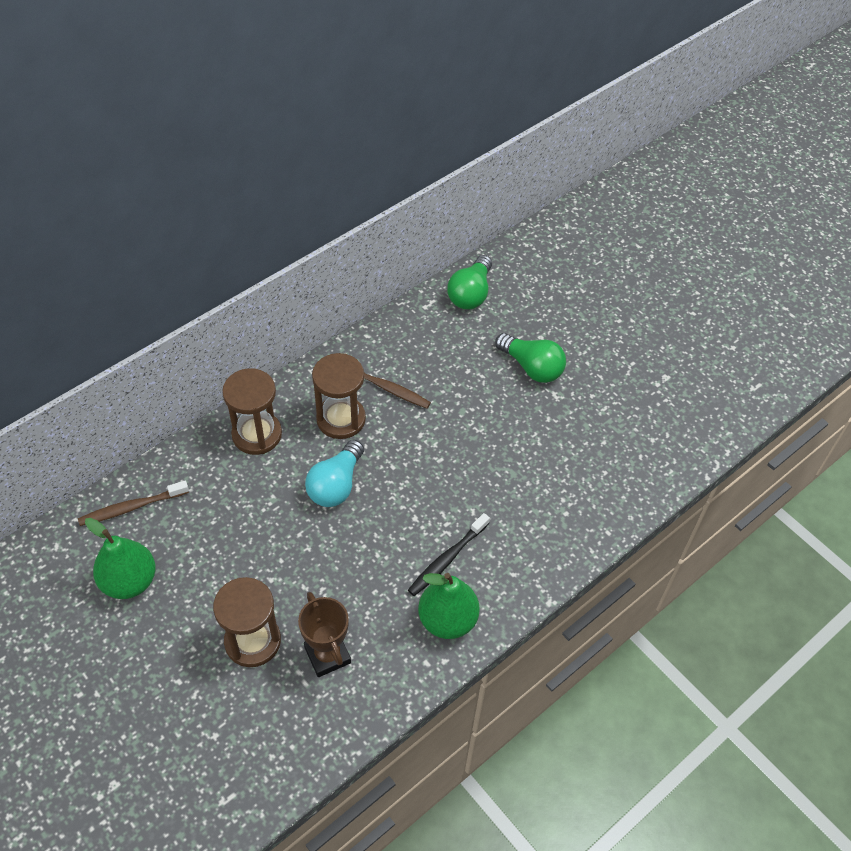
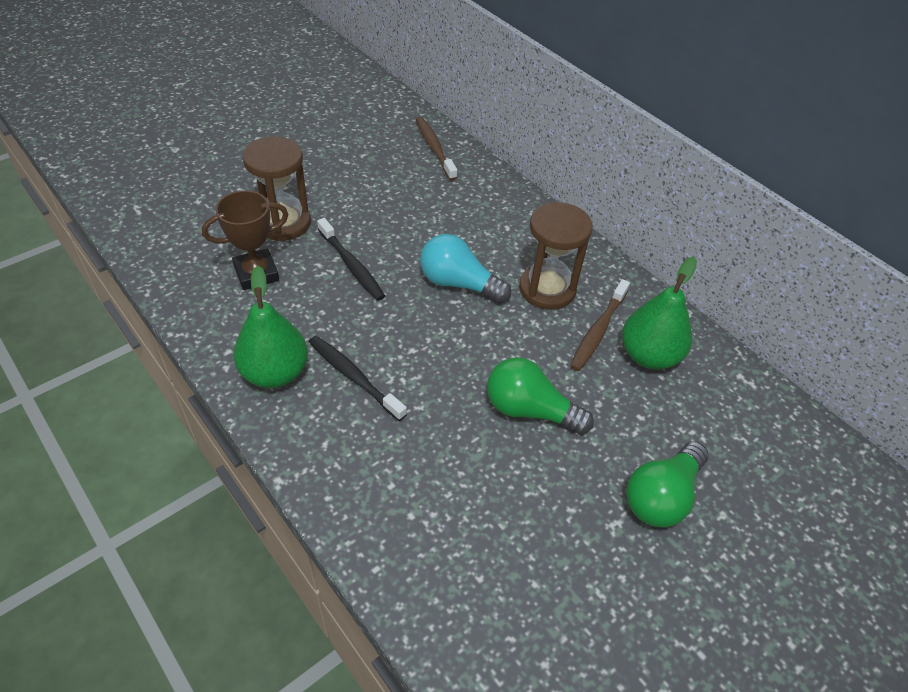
camera: 90 degrees right, 5 degrees down
green pear [85,518,156,599] -> green pear moved to [622,257,697,370]
brown hourglass [222,368,282,455] -> none
green light bulb [447,255,492,309] -> green light bulb moved to [487,357,594,434]
none -> black toothbrush [317,218,385,301]

